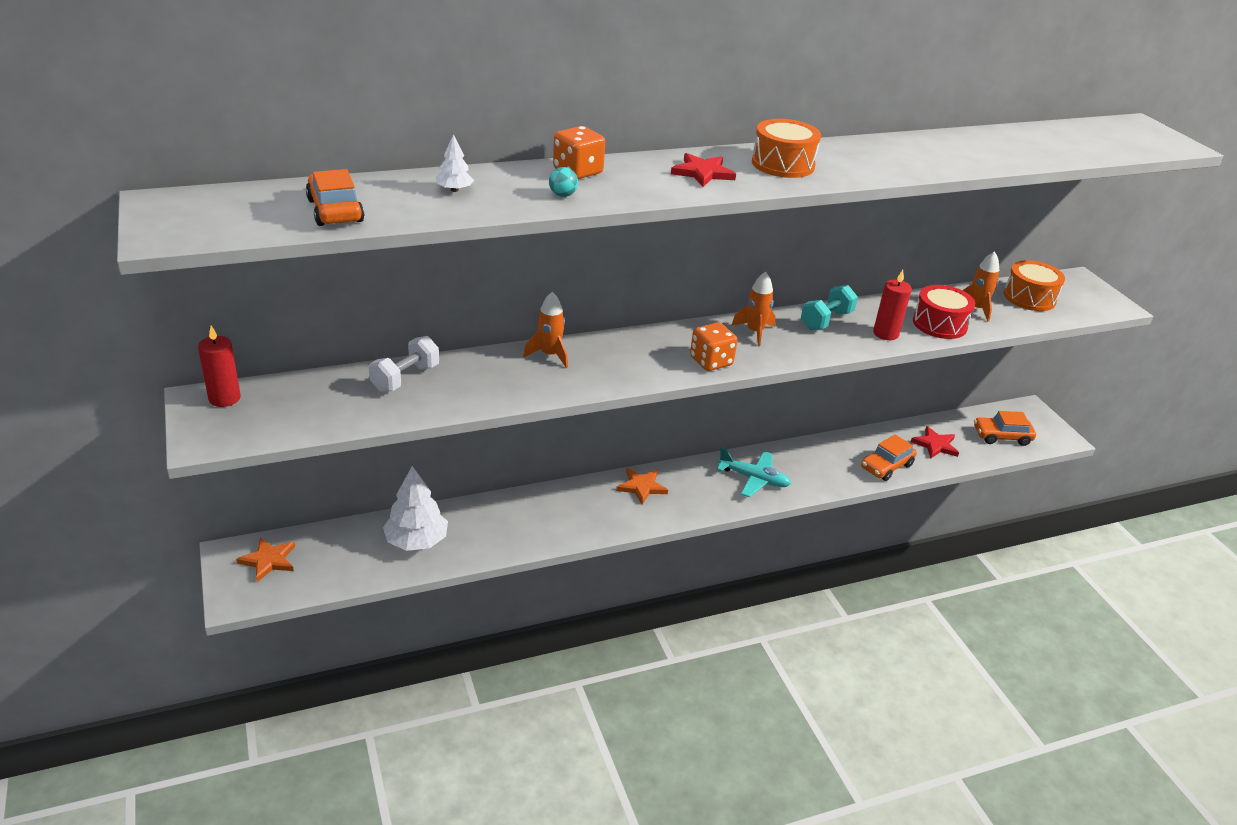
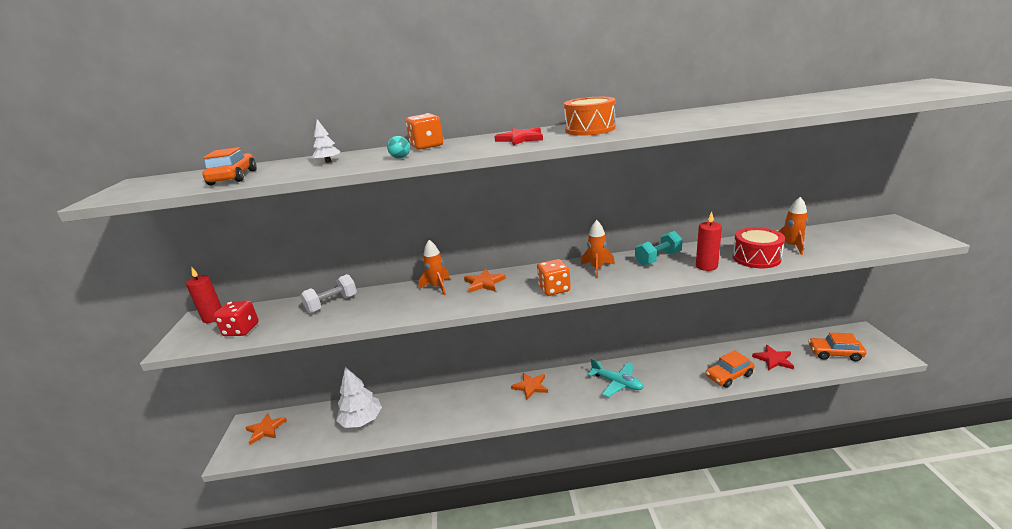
camera: 20 degrees right, 10 degrees down
orange drum [1004,260,1065,311] -> none
none -> red dice [214,301,259,336]
none -> orange star [464,269,506,293]

